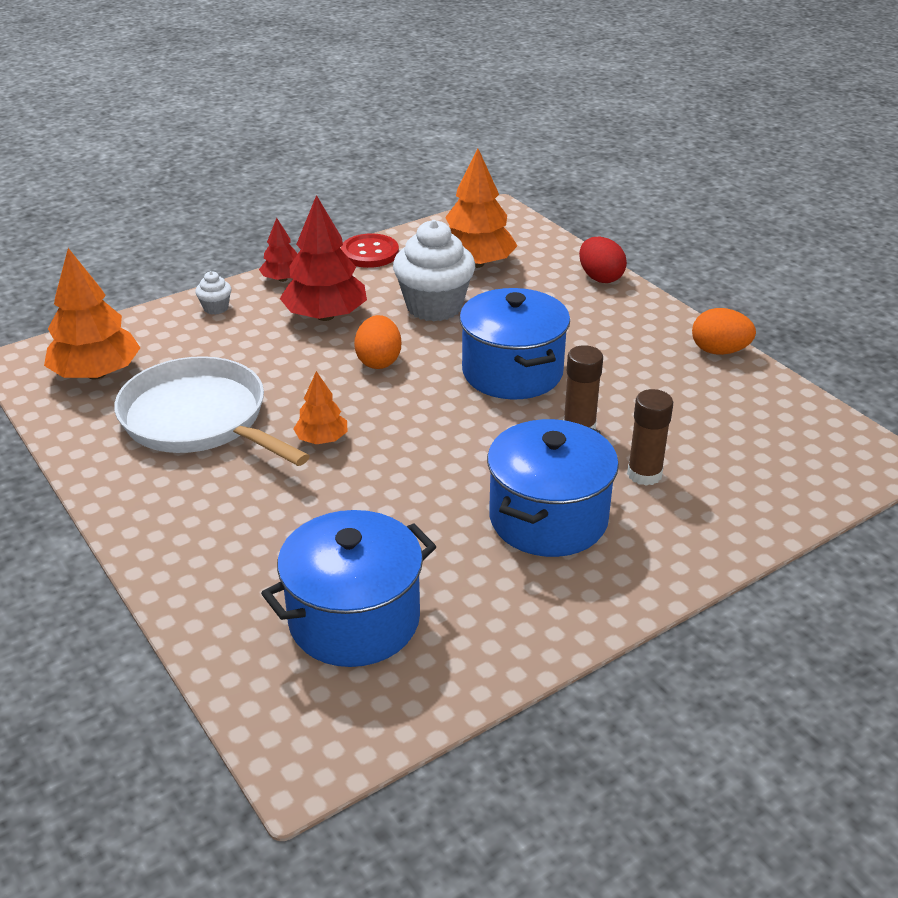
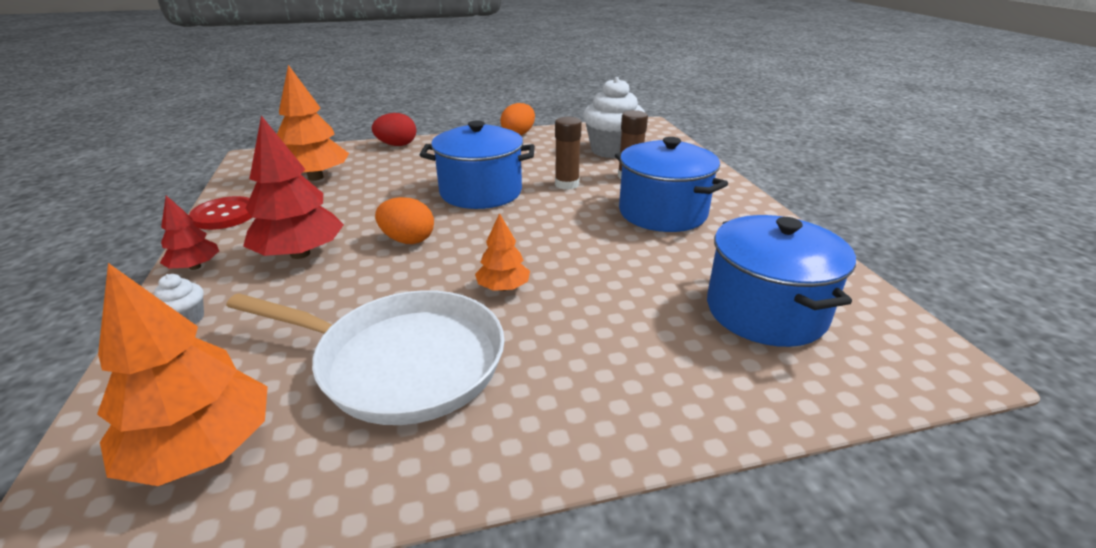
camera: 70 degrees left, 5 degrees down
white pan [114,356,310,466] -> white pan turned 135 degrees counterclockwise [226,290,505,425]
white cupcake [393,220,475,321] -> white cupcake moved to [583,77,645,158]

